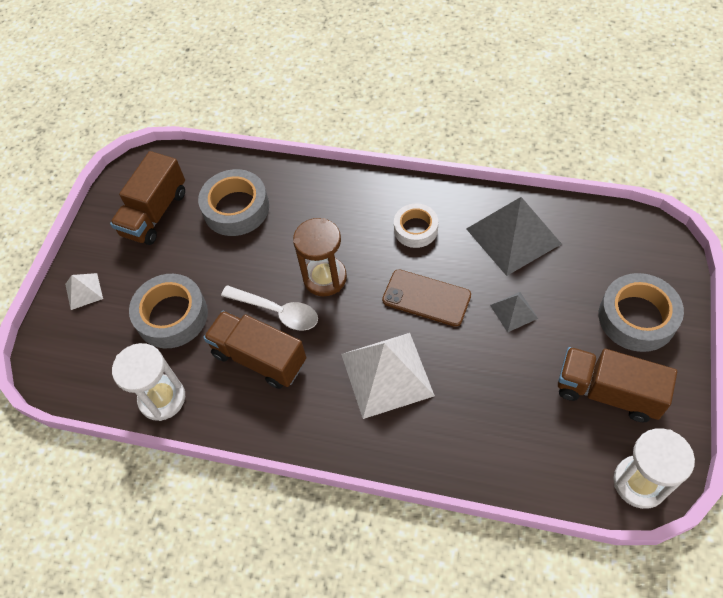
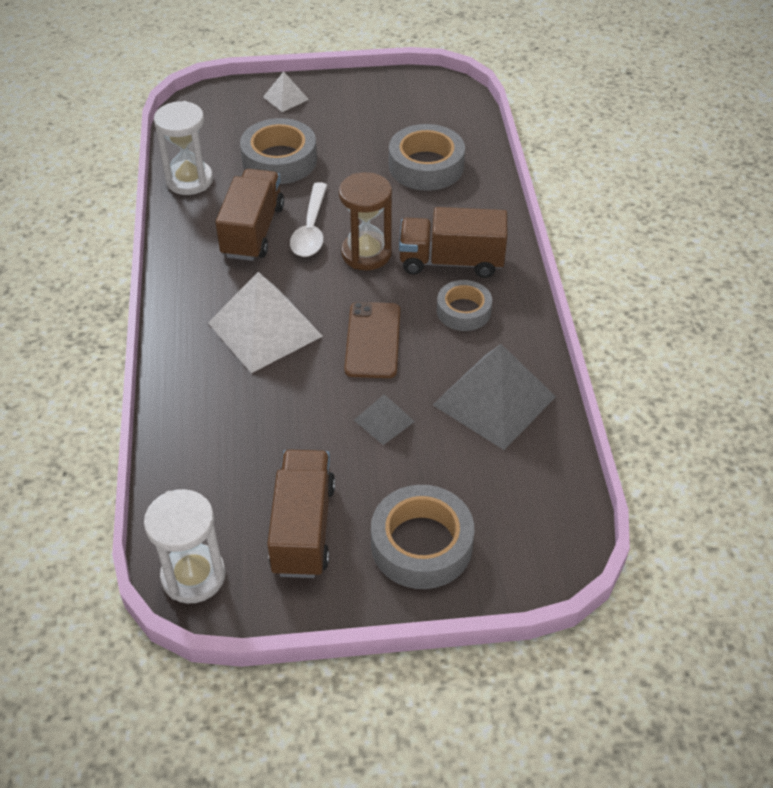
camera: 65 degrees right, 10 degrees down
brown truck [110,151,185,245] -> brown truck moved to [399,207,507,278]
white tape [394,203,438,248] -> grey tape [437,280,492,331]

